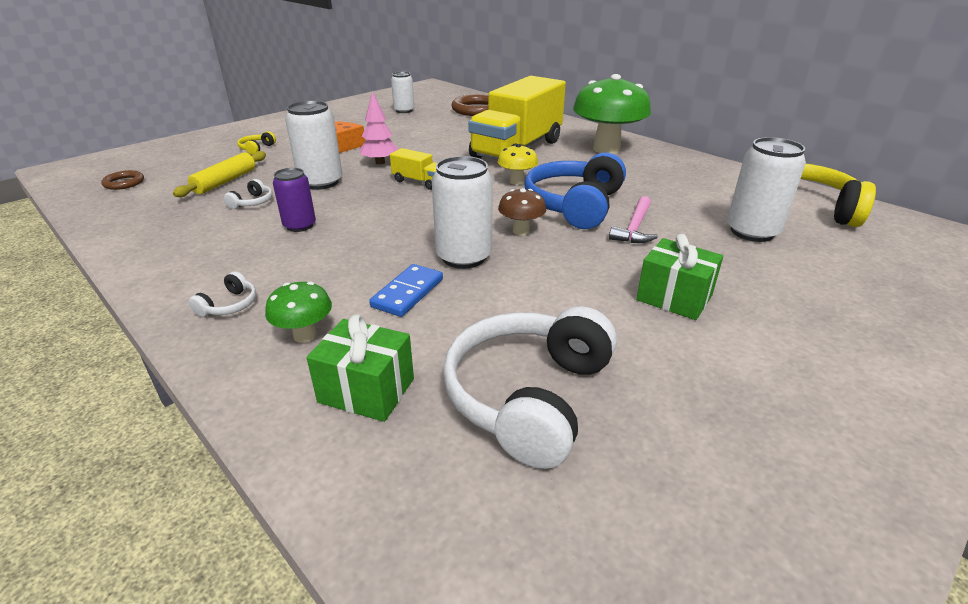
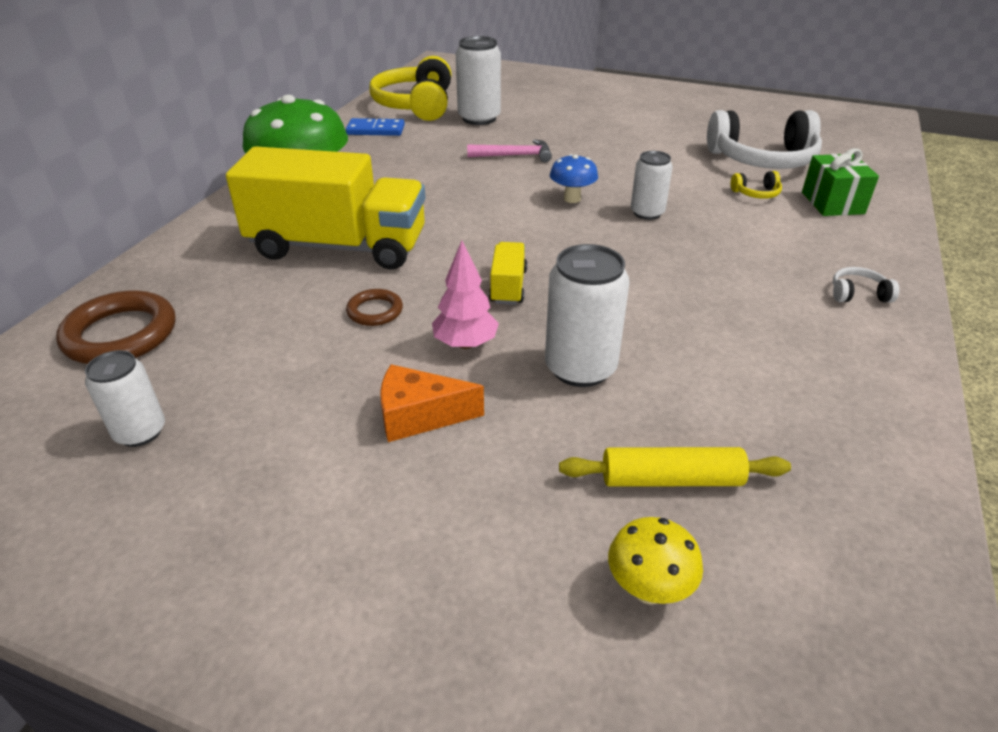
camera: 115 degrees left, 5 degrees up
brown ring [101,170,144,190] -> brown ring moved to [346,289,403,326]
white headphones [224,179,273,209] -> none
yellow headphones [237,131,276,155] -> yellow headphones moved to [730,171,782,199]
green mushroom [265,282,332,343] -> none
purple can [273,168,316,232] -> none
blue domino [369,264,443,317] -> blue domino moved to [346,118,405,136]
white can [432,156,493,269] -> white can [631,151,673,220], size x0.64
yellow mushroom [498,144,538,185] -> yellow mushroom moved to [608,517,703,605]
brown mushroom [498,188,546,236] -> blue mushroom [550,154,598,203]
blue headphones [524,153,626,229] -> none
green gift [636,234,723,320] -> none

